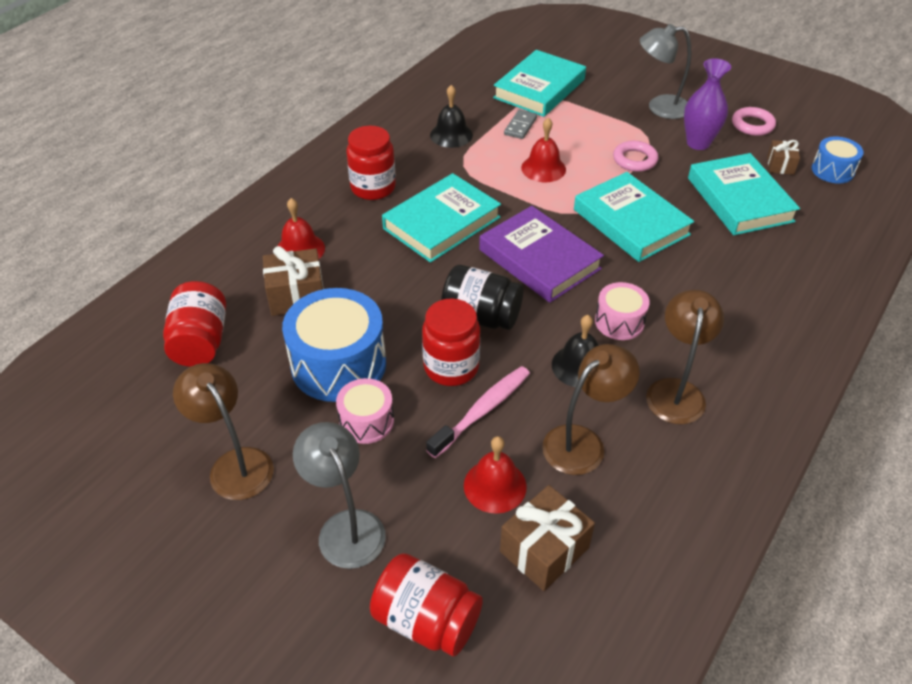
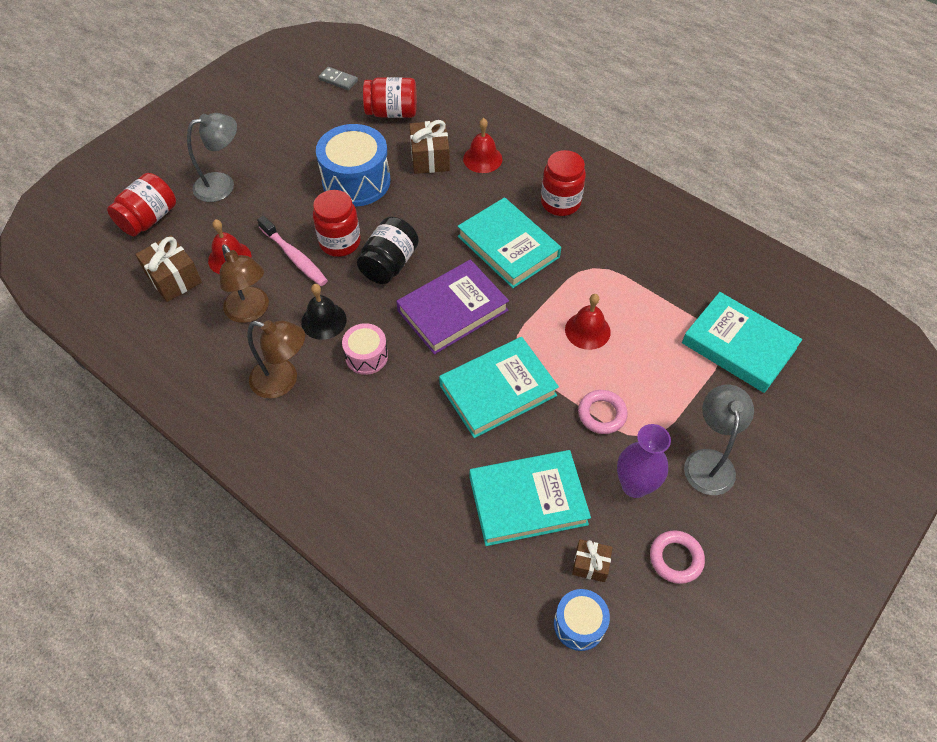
camera: 95 degrees right, 10 degrees up
brown lamp [173,363,274,500] -> none
pink drum [336,378,394,444] -> none
black bell [430,85,473,148] -> none
grey domino [504,110,537,139] -> grey domino moved to [318,67,358,91]

